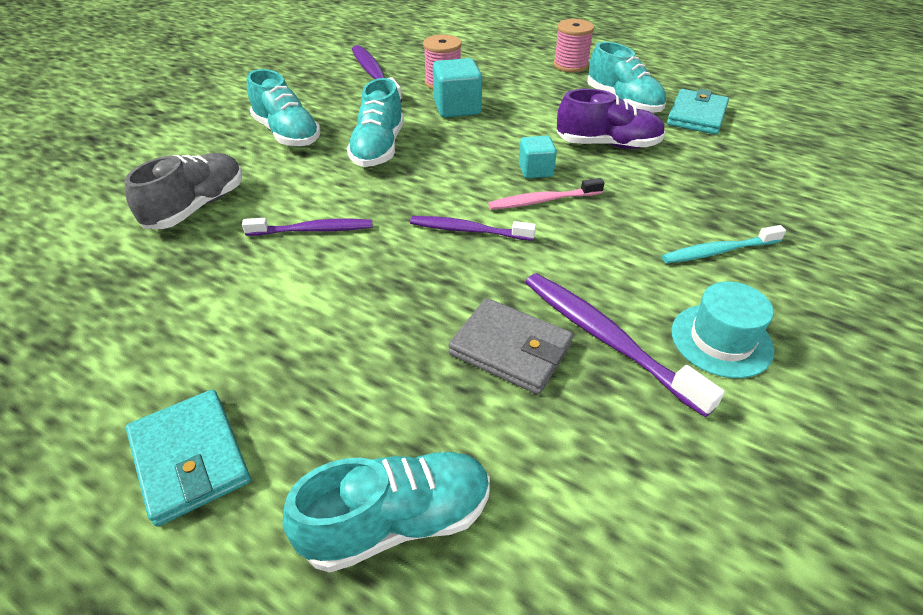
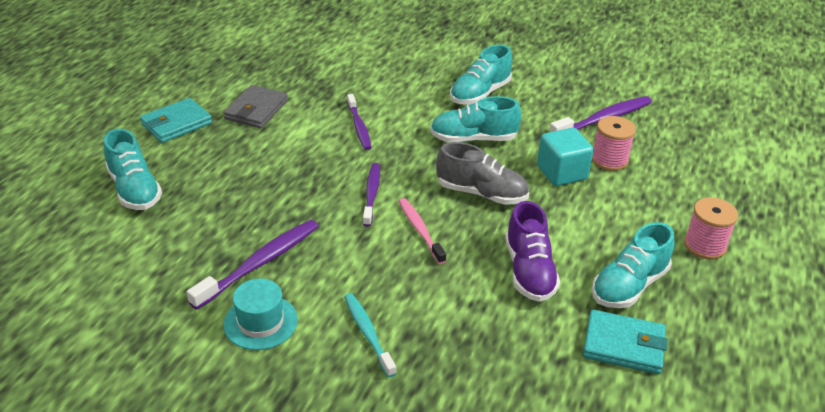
camera: 80 degrees right, 5 degrees down
grey shoe [124,153,242,229] -> grey shoe moved to [436,142,529,205]
grey wallet [448,298,573,395] -> grey wallet moved to [223,85,288,128]
turquoise cube [519,136,557,178] -> none

